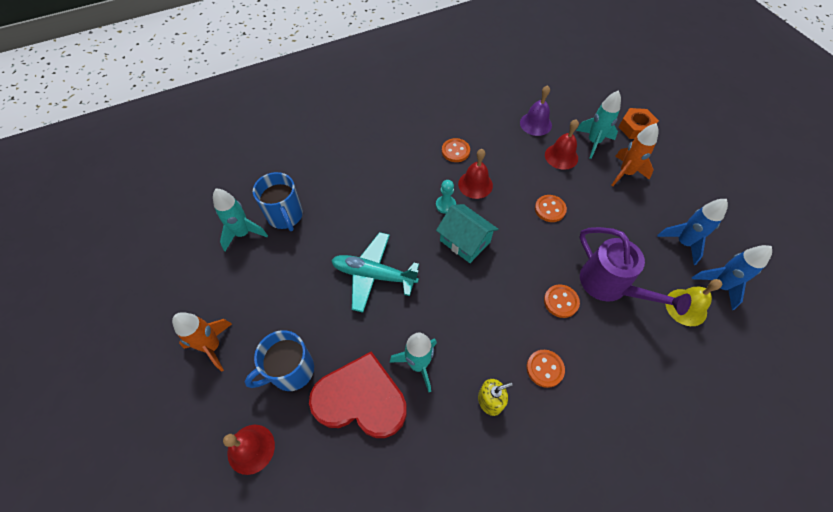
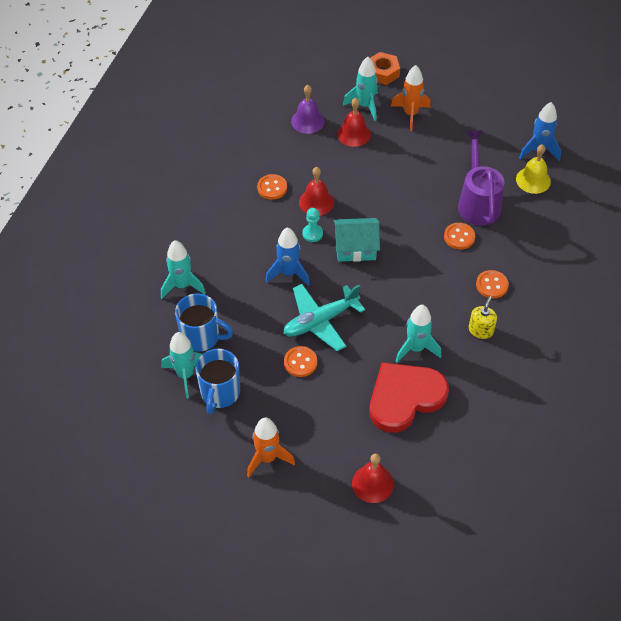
camera: 45 degrees left, 5 degrees down
blue mug [245,330,314,391] -> blue mug moved to [195,349,240,414]
orange button [535,195,567,222] -> orange button moved to [284,346,317,377]
purple watering can [579,227,691,315] -> purple watering can turned 105 degrees counterclockwise [458,130,505,225]
blue rocket [657,199,728,265] -> blue rocket moved to [265,227,310,286]
none -> turquoise rocket [161,240,206,299]

